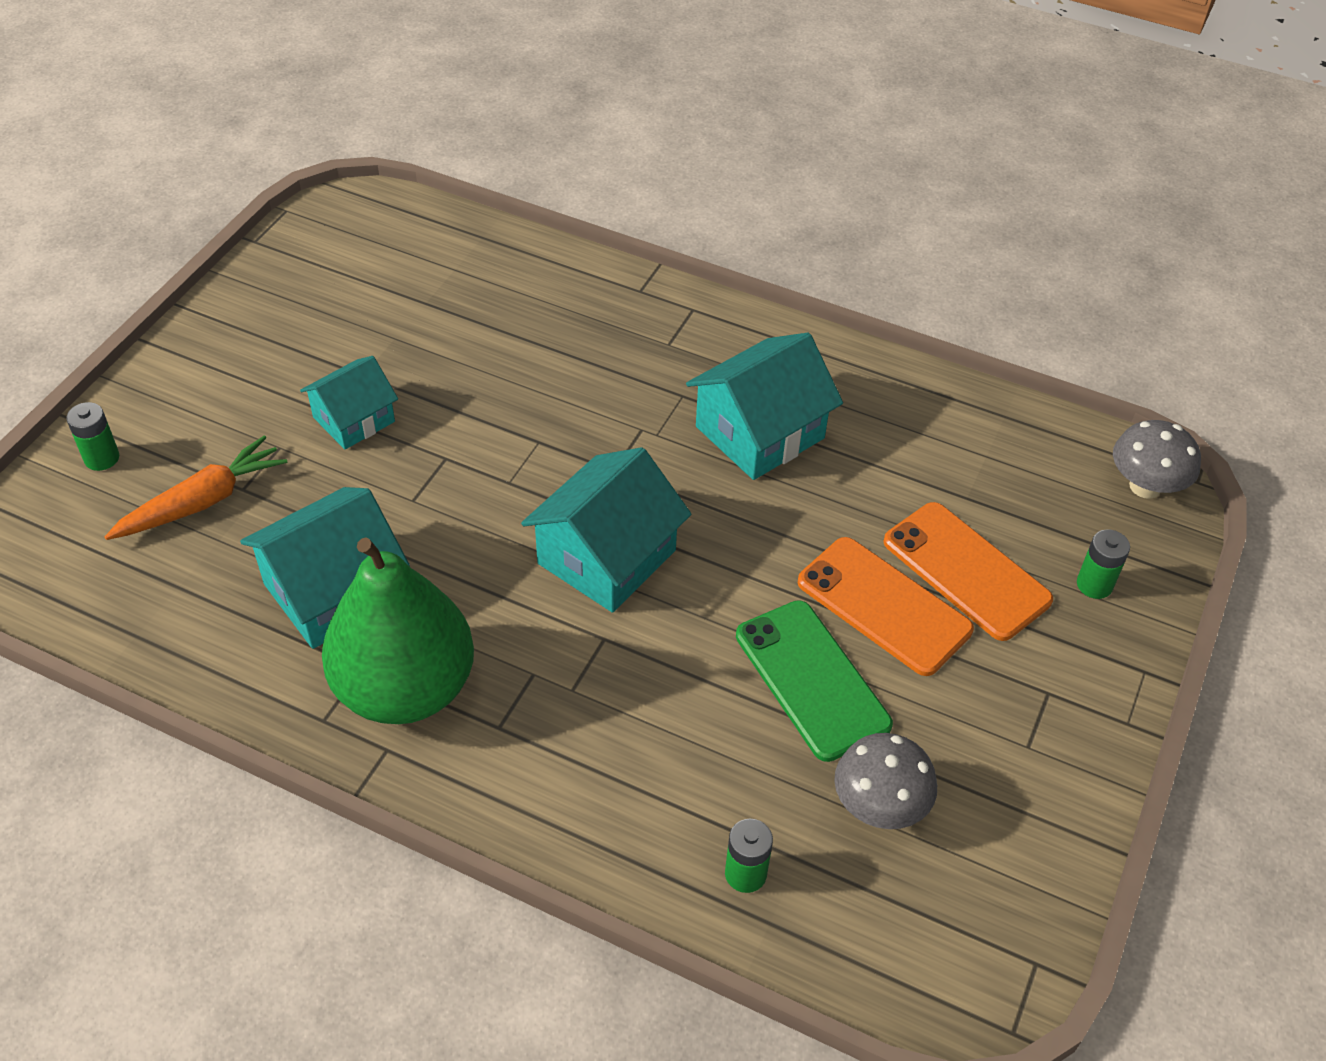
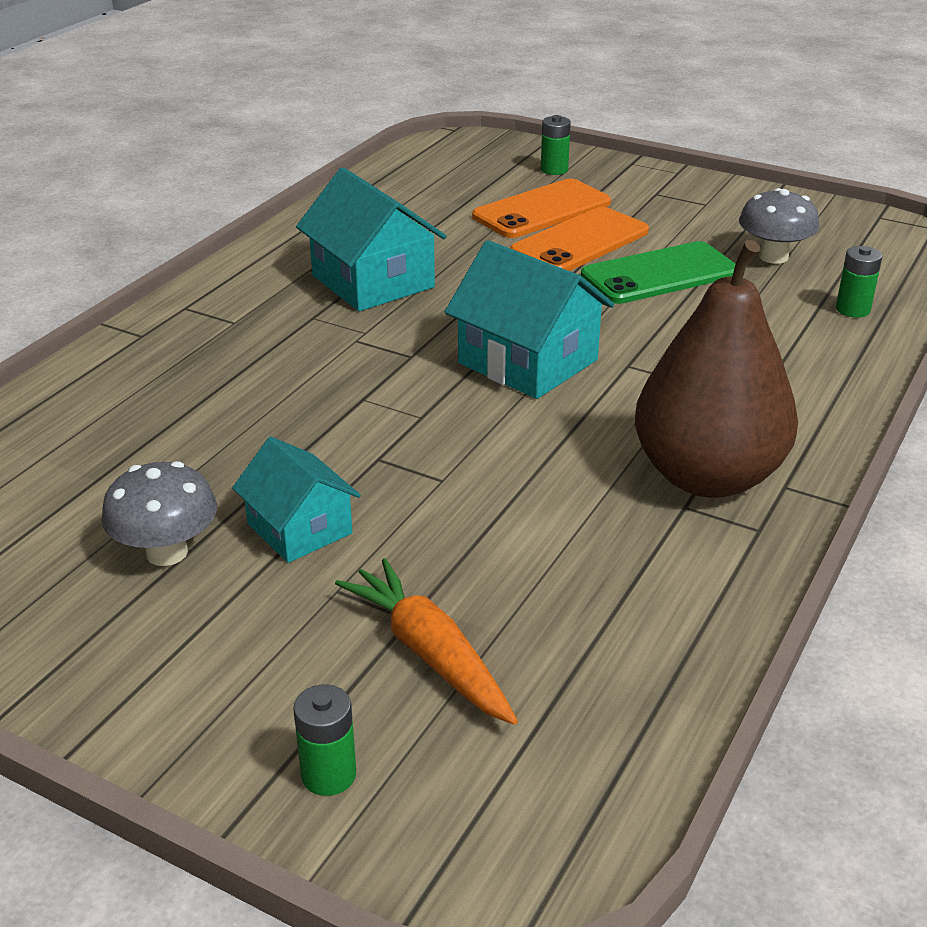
camera: 85 degrees left, 15 degrees down
turquoise house [240,487,410,649] -> none
green pear [322,537,474,724] -> brown pear [635,240,798,498]
grey mushroom [1113,420,1201,499] -> grey mushroom moved to [101,461,217,566]

